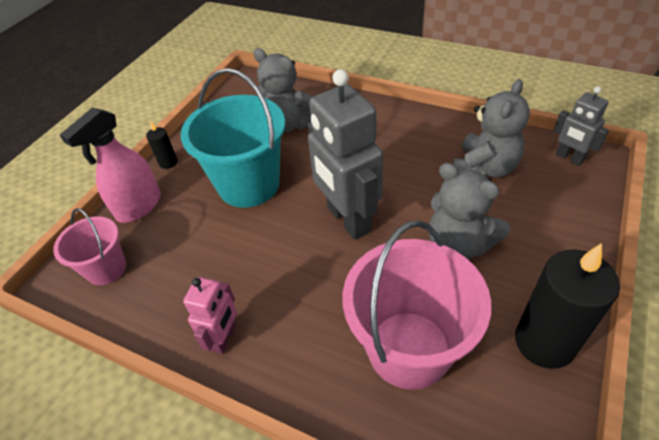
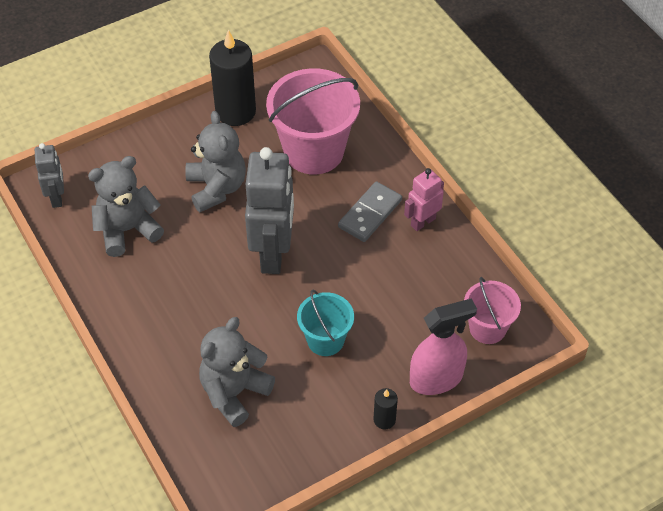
camera: 150 degrees left, 5 degrees up
turquoise bucket [181,68,285,208] -> turquoise bucket [297,290,354,356], size x0.56
grey teddy bear [253,48,314,133] -> grey teddy bear turned 120 degrees counterclockwise [199,317,275,427]
none -> grey domino [338,181,402,242]

